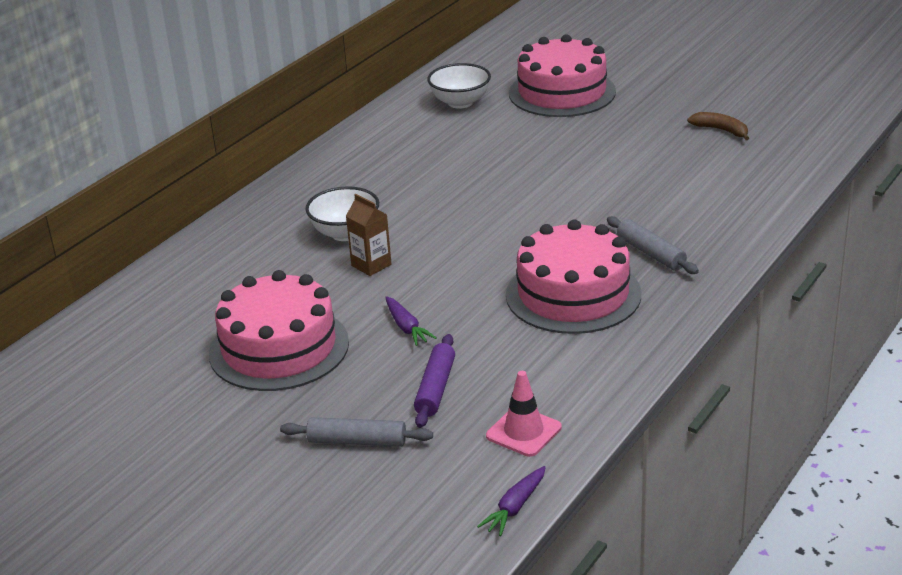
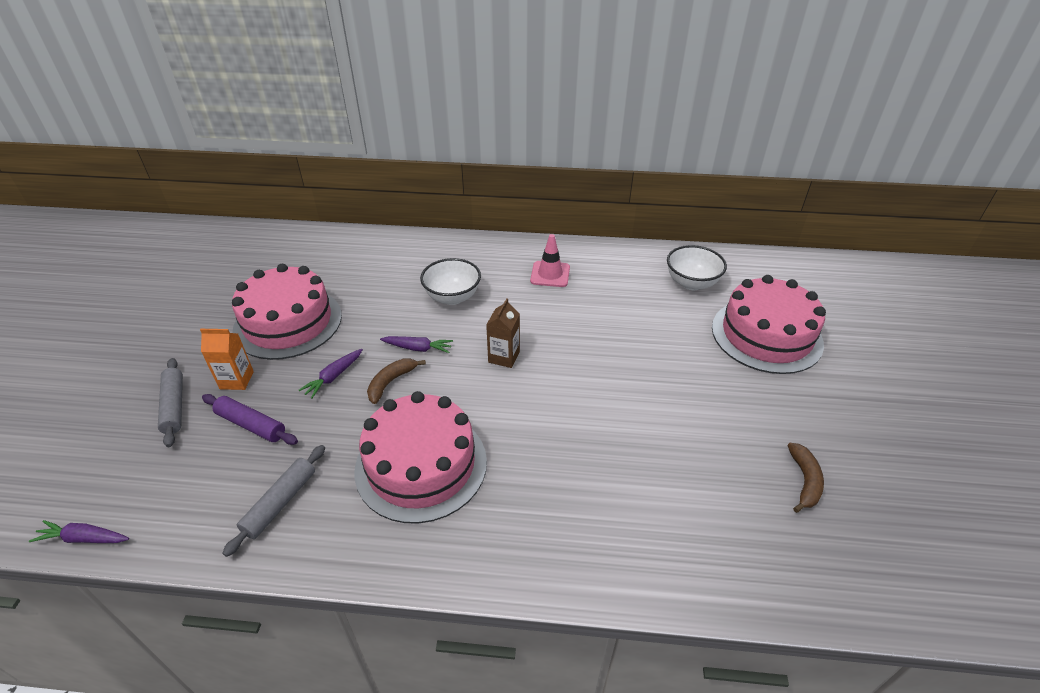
camera: 60 degrees right, 10 degrees up
brown carton [346,194,391,276] -> brown carton moved to [486,298,520,368]
purple rolling pin [414,334,455,428] -> purple rolling pin turned 45 degrees clockwise [202,394,298,445]
pink traffic cone [486,371,562,457] -> pink traffic cone moved to [530,234,570,287]
grey rolling pin [607,216,699,274] -> grey rolling pin moved to [222,445,325,557]
none -> orange carton [200,329,254,390]
none -> brown banana [367,358,426,404]
none -> purple carrot [380,336,453,353]

